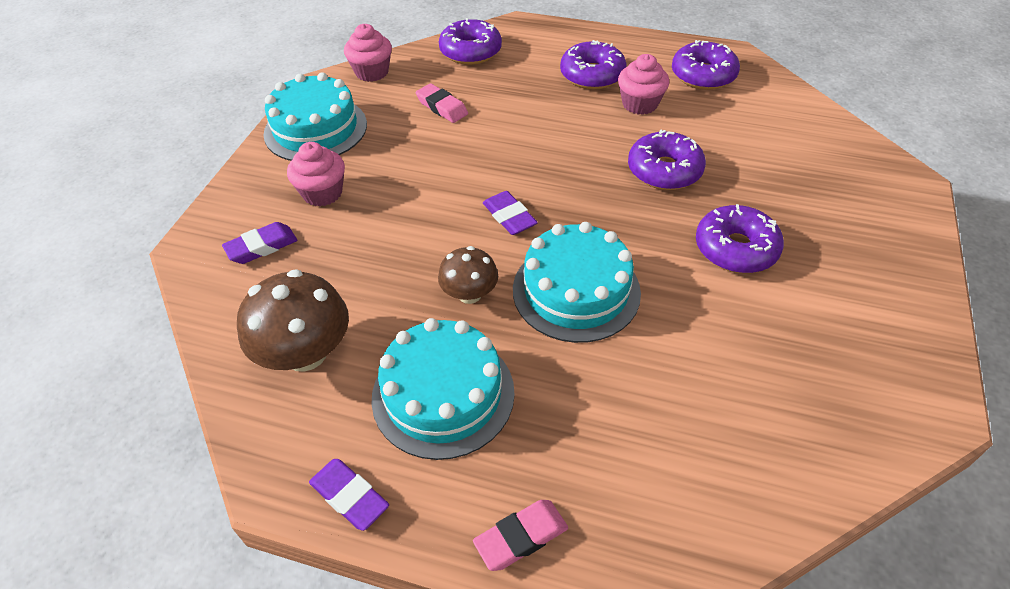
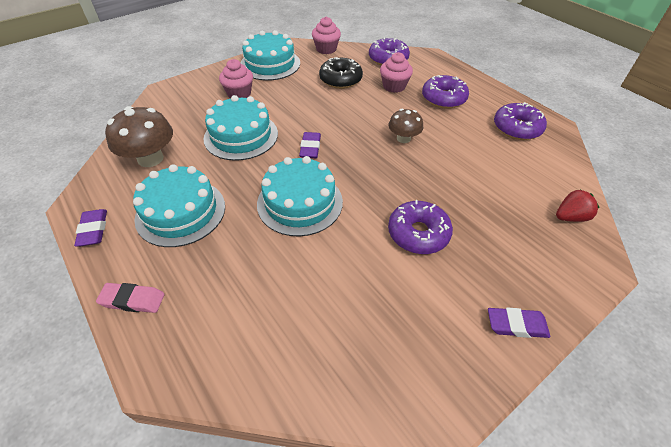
camera: 35 degrees right, 0 degrees up
purple eraser [222,222,297,264] -> purple eraser moved to [488,307,550,338]
pink eraser [416,83,468,123] -> black donut [319,57,363,89]
brown mushroom [438,246,498,304] -> brown mushroom moved to [389,109,423,143]
pink cupcake [618,54,669,115] -> pink cupcake moved to [380,52,413,93]
purple donut [628,129,706,190] -> none
none -> turquoise cake [204,95,278,161]
none -> red strawberry [556,189,599,222]

